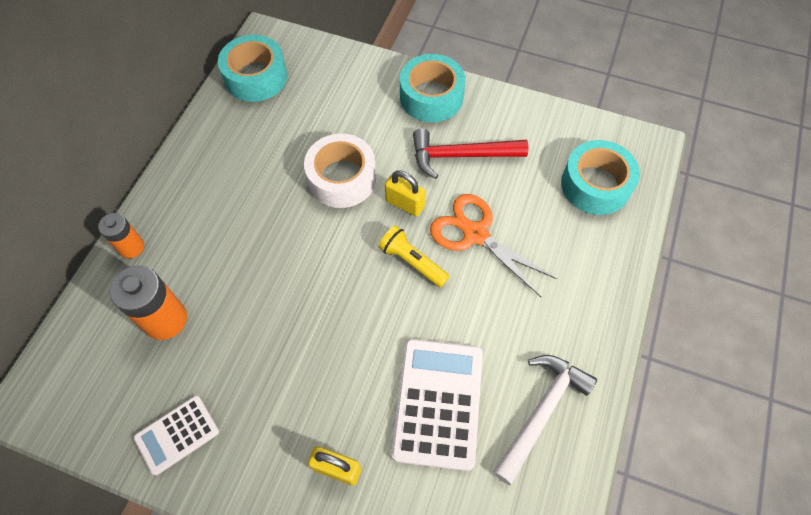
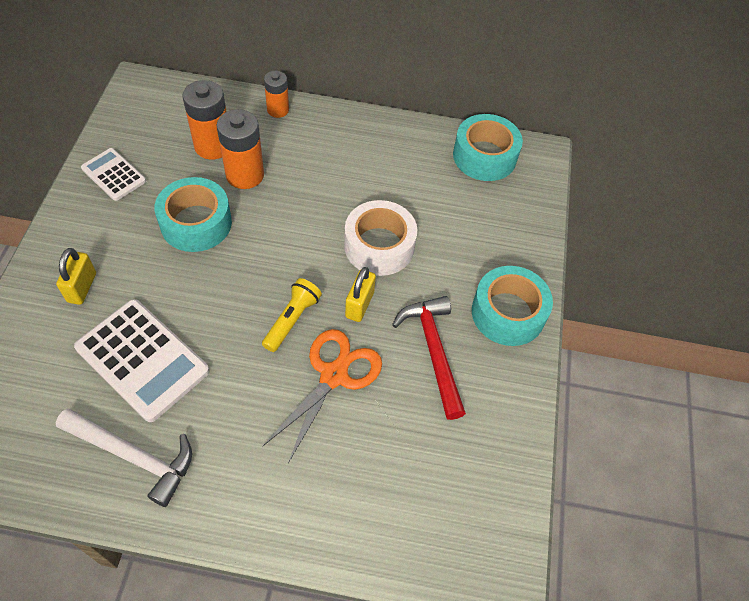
camera: 75 degrees right, 5 degrees down
white calculator [391,339,483,471] -> white calculator turned 45 degrees clockwise [74,299,210,422]
turquoise tape [561,140,640,215] -> turquoise tape moved to [154,177,232,252]
none -> orange battery [217,109,264,189]

